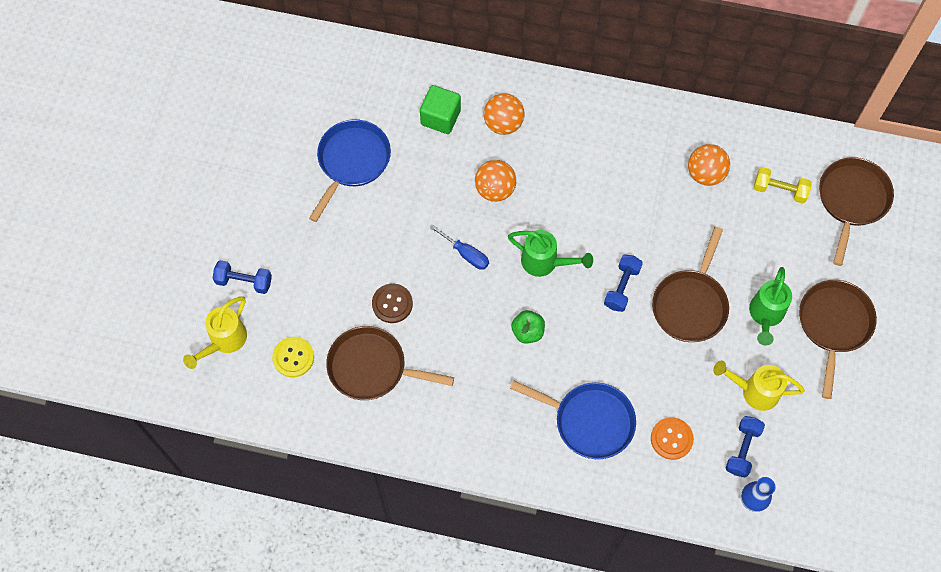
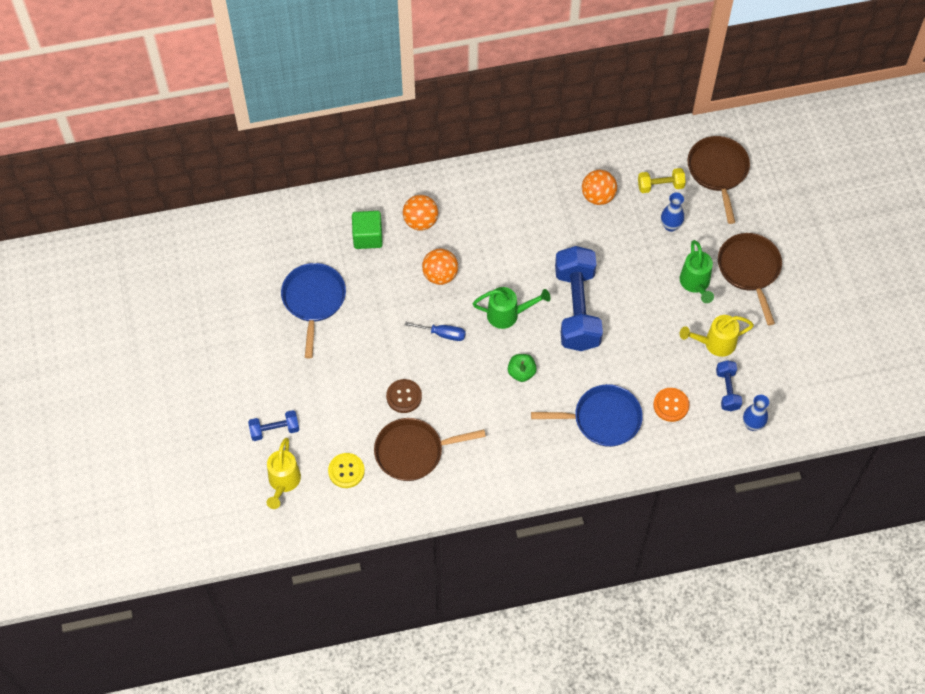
camera: 25 degrees left, 5 degrees down
blue dumbbell [604,254,643,312] -> blue dumbbell [555,246,603,351], size x2.11
brown pan [652,227,729,342] -> none
none -> blue vase [661,193,684,232]

